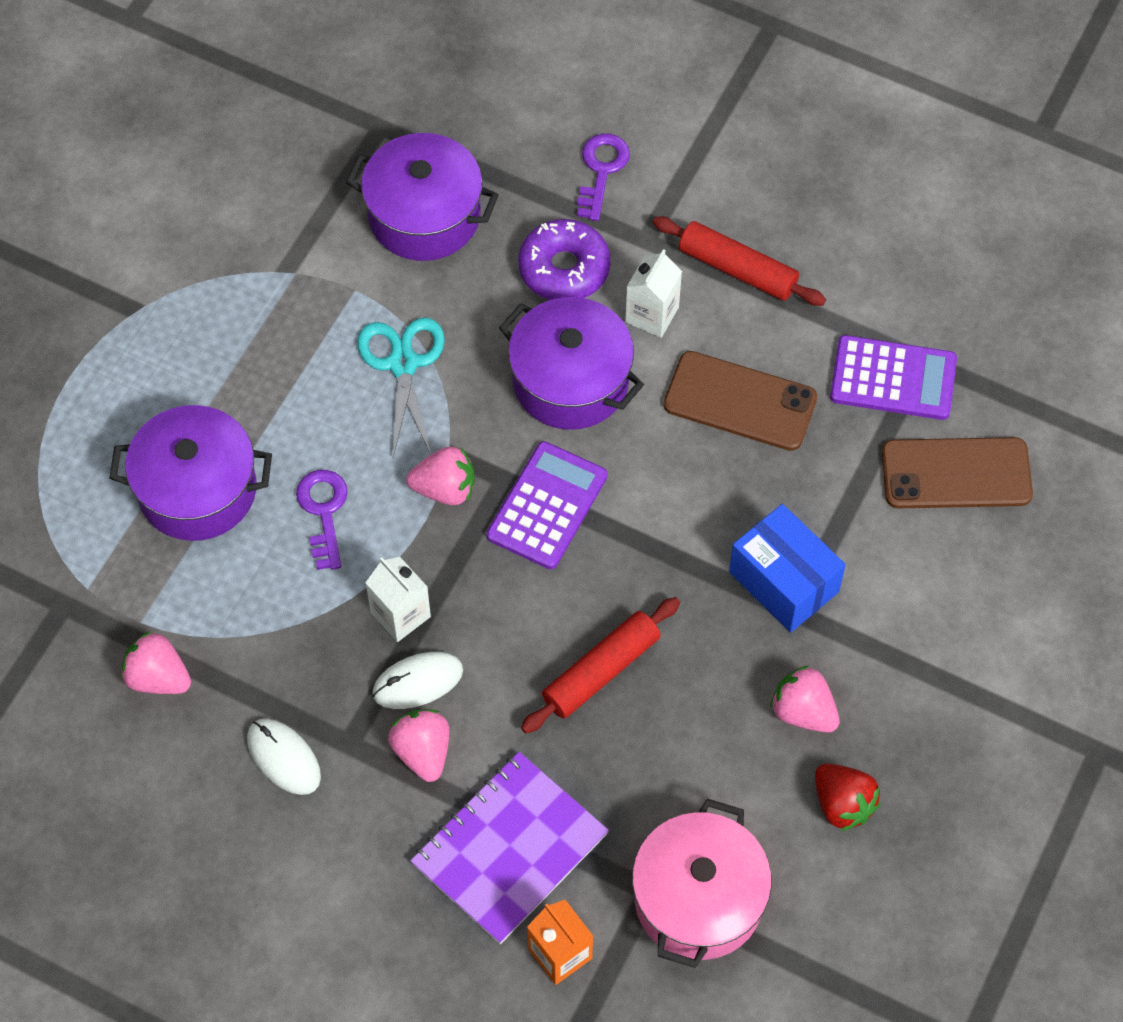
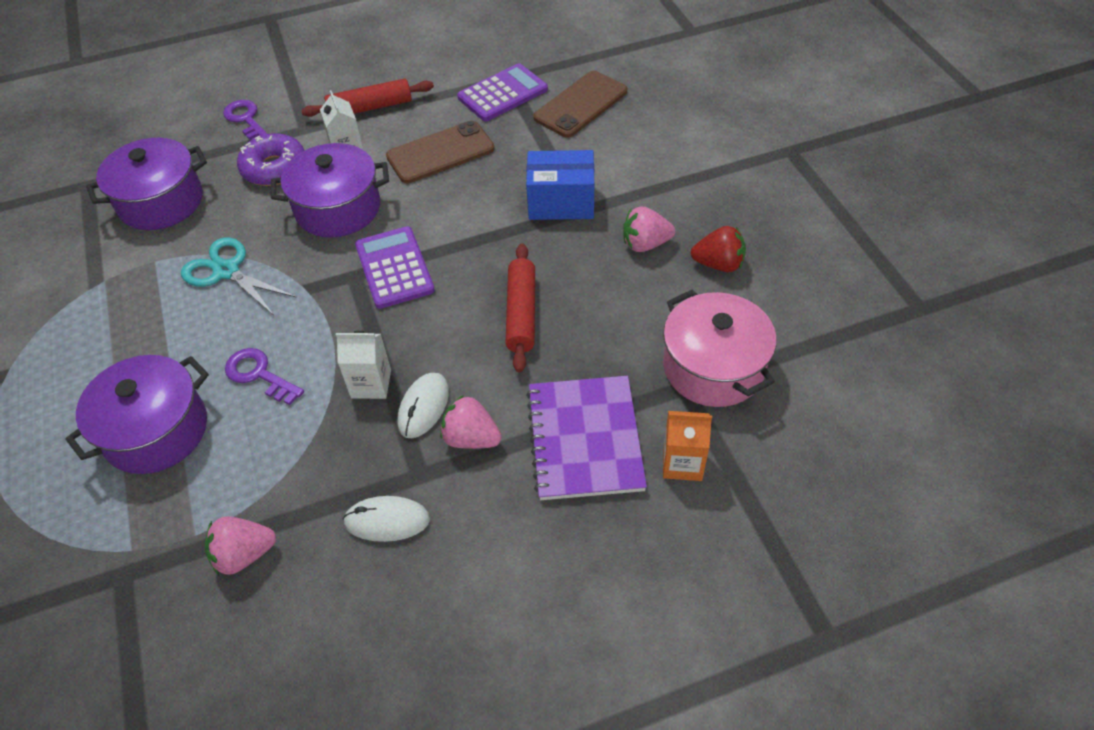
camera: 45 degrees left, 10 degrees down
pink strawberry [406,447,475,505] -> none

